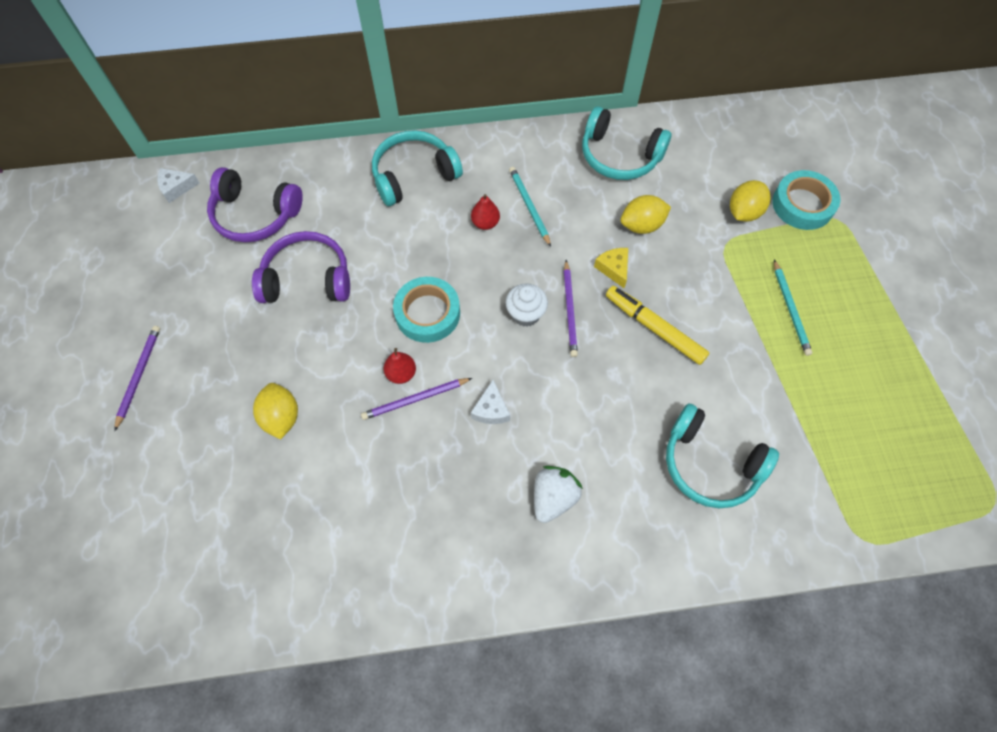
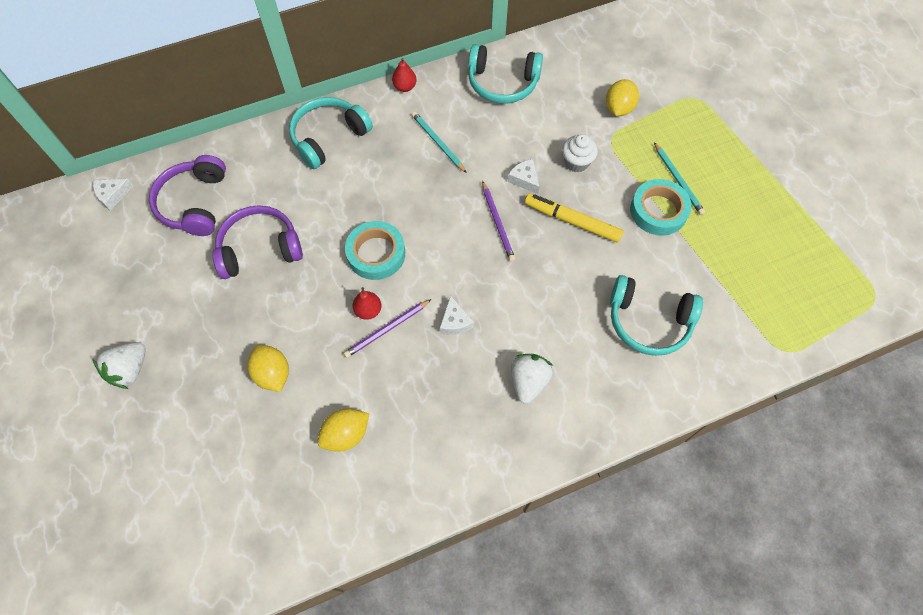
camera: 15 degrees left, 0 degrees up
purple pencil [114,326,160,431] -> white strawberry [93,342,146,389]
purple headphones [207,167,303,242] -> purple headphones turned 90 degrees clockwise [149,155,226,236]
red pear [471,194,500,230] -> red pear moved to [392,58,416,92]
white cupcake [505,283,548,327] -> white cupcake moved to [562,134,598,173]
yellow cheese [594,248,628,288] -> white cheese [508,159,539,194]
yellow lemon [621,195,671,234] -> yellow lemon moved to [318,409,369,452]
turquoise tape [772,170,841,230] -> turquoise tape moved to [630,179,692,236]

